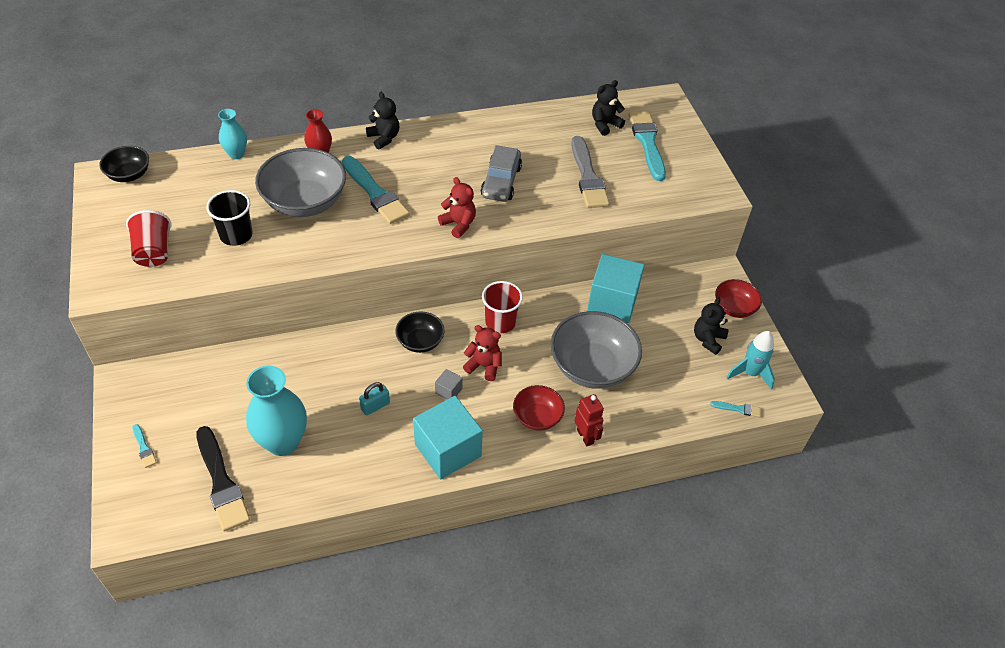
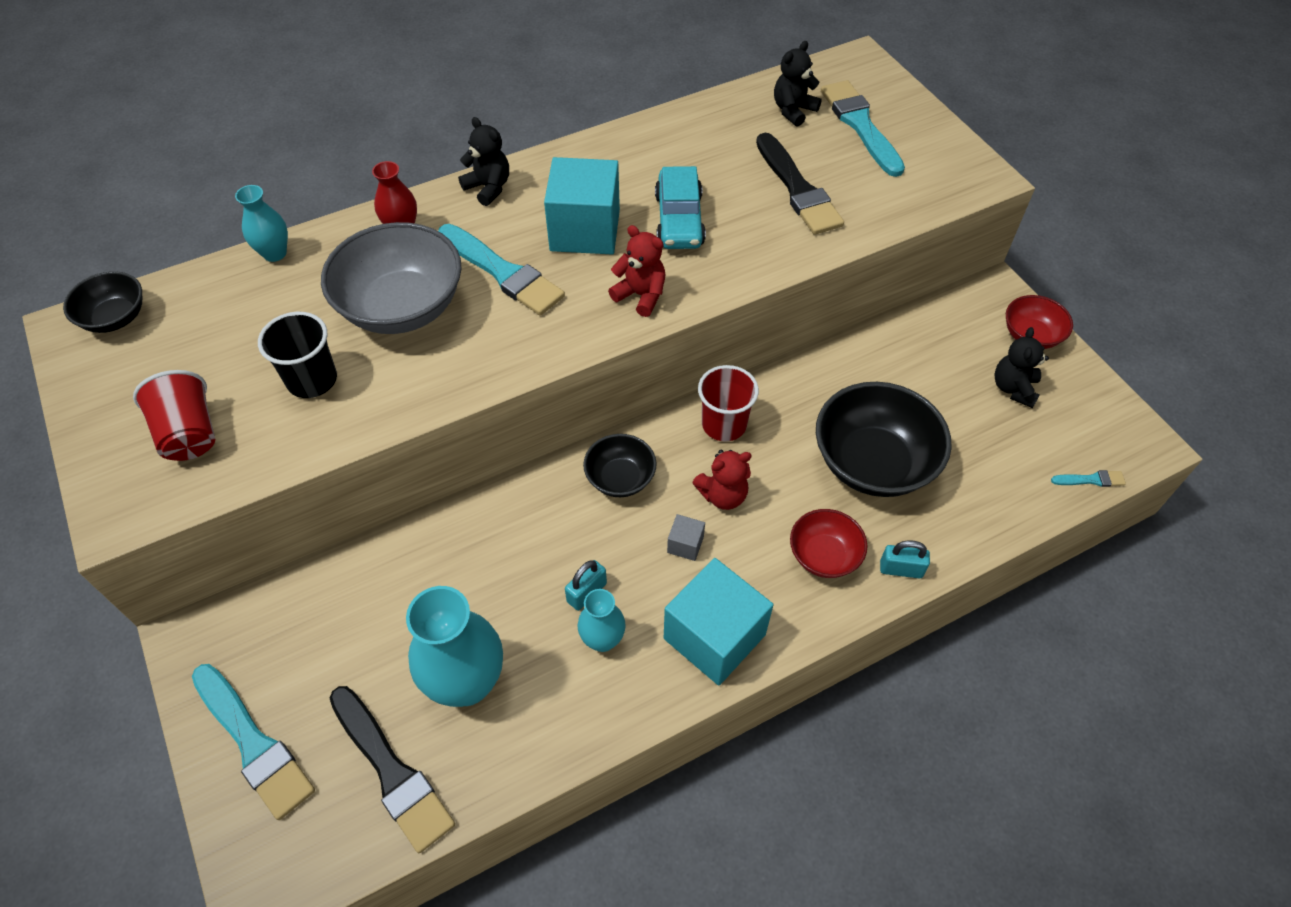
camera: 10 degrees left, 5 degrees up
turquoise brush [132,424,157,468] -> turquoise brush [192,664,315,820], size x2.25
red teddy bear [463,325,502,381] -> red teddy bear turned 150 degrees clockwise [692,450,752,510]
grey car [481,145,522,202] -> turquoise car [655,166,706,249]
grey bowl [550,311,642,389] -> black bowl [816,382,952,497]
grey brush [571,136,610,208] -> black brush [756,133,844,235]
red robot [574,394,604,446] -> turquoise padlock [880,541,930,578]
turquoise cube [587,254,644,323] -> turquoise cube moved to [544,157,620,255]
turquoise rocket [726,331,775,390] -> none
none -> turquoise vase [578,589,626,652]

